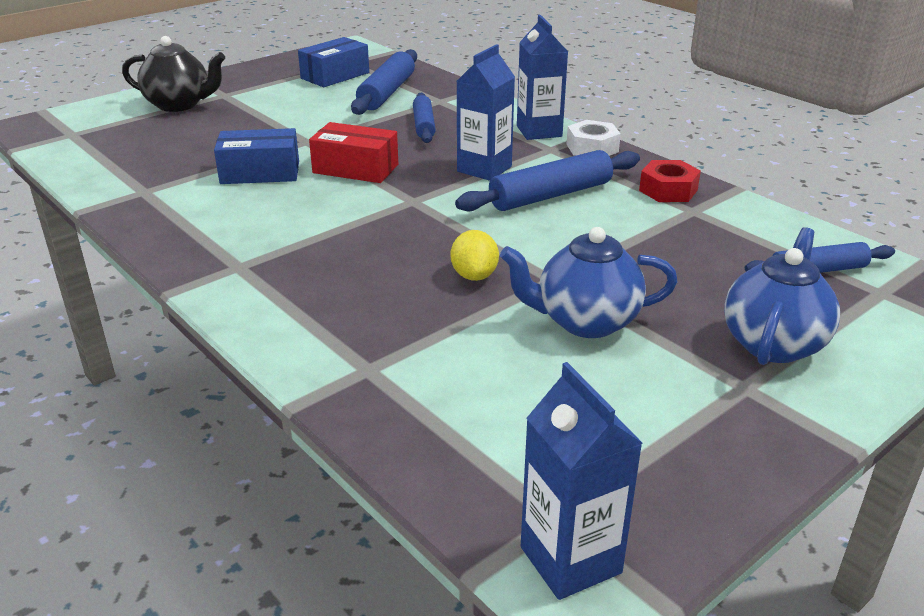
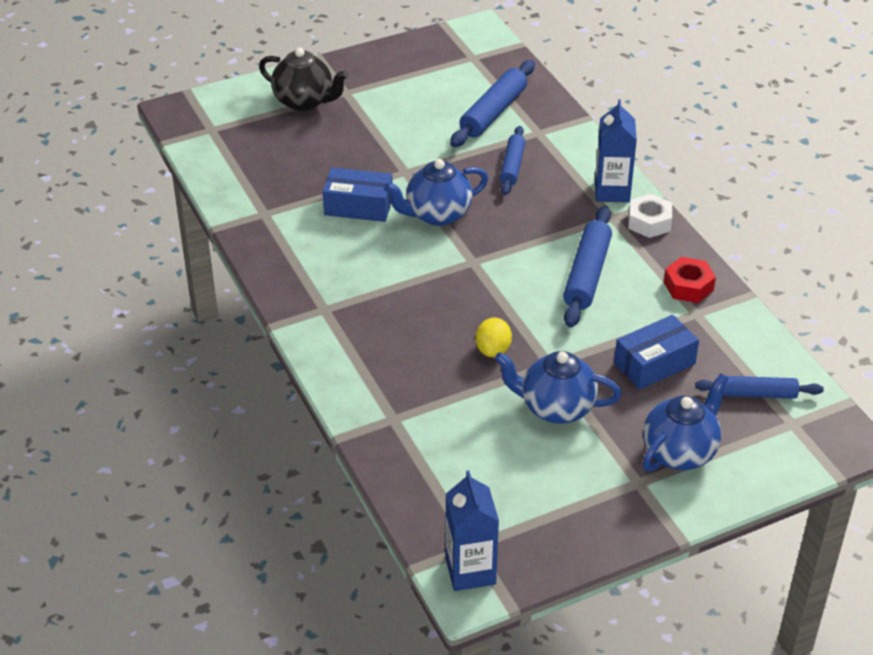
camera: 15 degrees right, 10 degrees up
blue box [298,37,369,87] -> blue box moved to [614,315,699,390]
red box [309,122,398,183] -> blue teapot [384,159,488,226]
blue rolling pin [455,150,640,211] -> blue rolling pin turned 60 degrees counterclockwise [563,206,612,327]
blue carton [457,44,515,181] -> none

